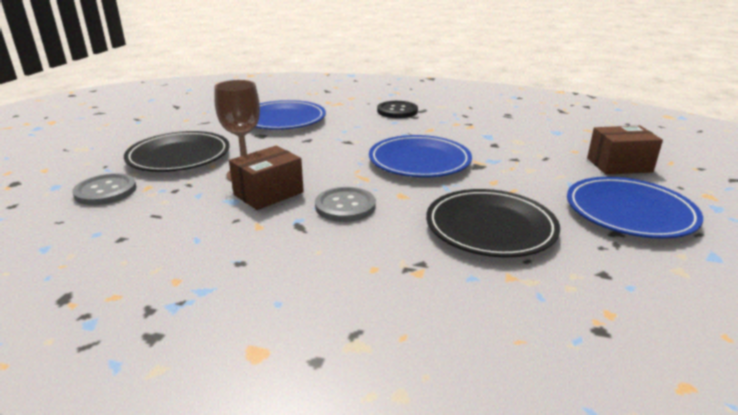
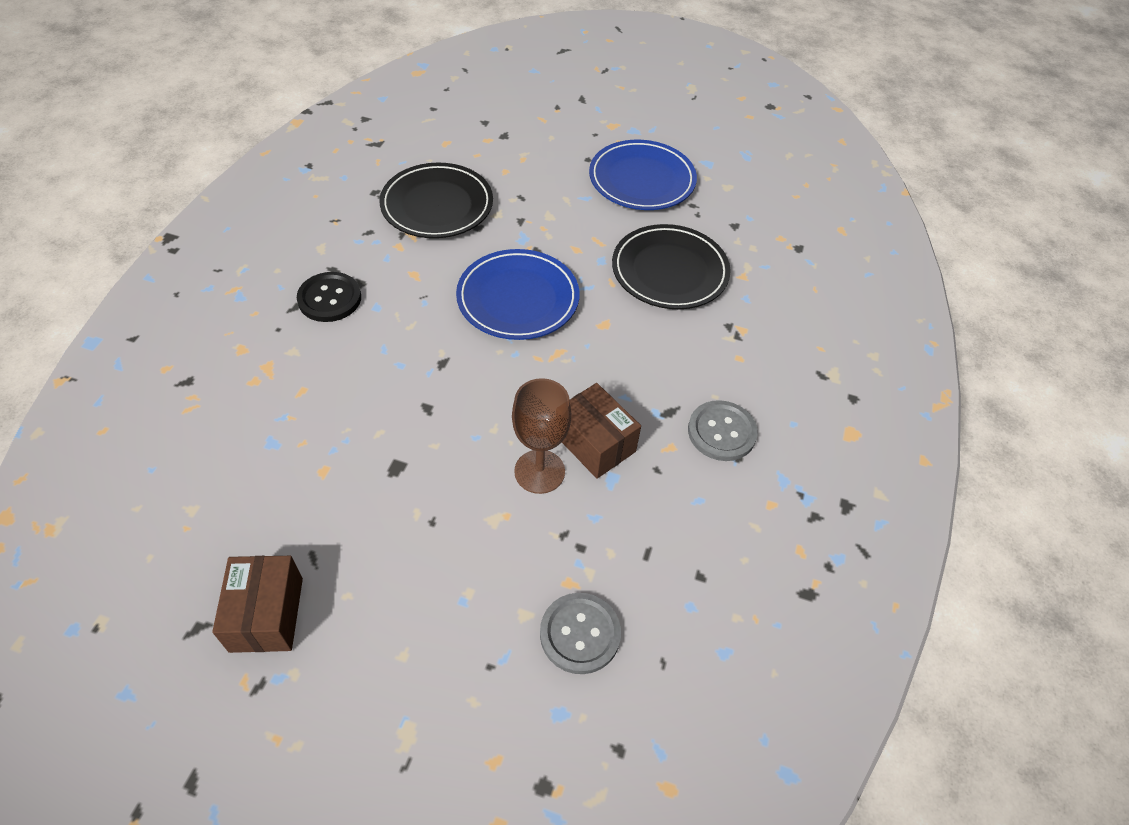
camera: 90 degrees left, 25 degrees up
black plate [124,131,230,172] -> black plate moved to [380,163,493,238]
blue plate [256,100,326,130] -> none
grey button [315,187,376,222] -> grey button moved to [688,400,758,461]
brown box [587,126,663,175] -> brown box moved to [212,556,303,653]

